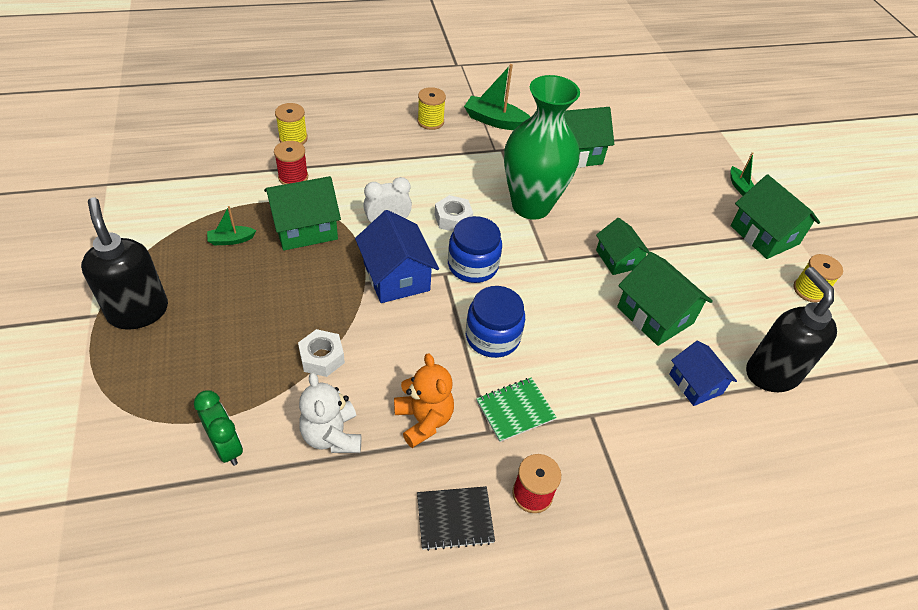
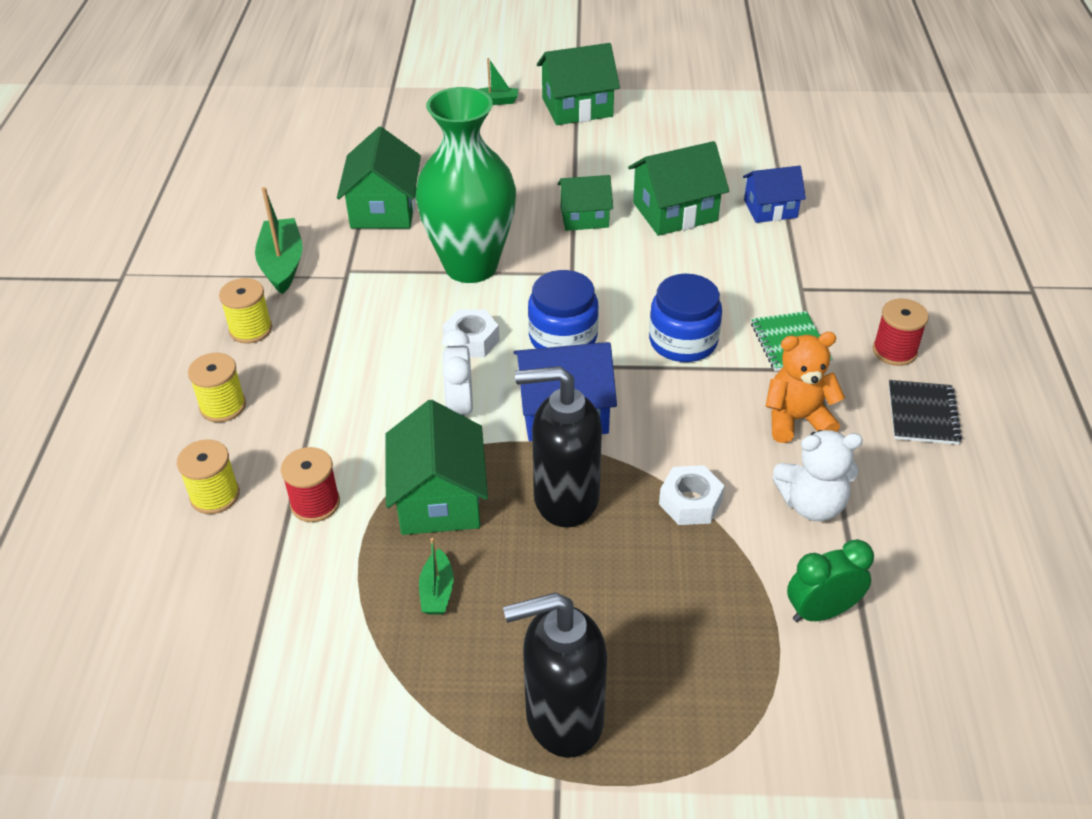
camera: 70 degrees left, 5 degrees down
green boat [464,64,530,130] -> green boat turned 135 degrees clockwise [255,187,303,294]
black soap dispenser [746,267,837,392] -> black soap dispenser moved to [515,366,602,528]
yellow spool [793,254,843,302] -> yellow spool moved to [188,353,246,422]

